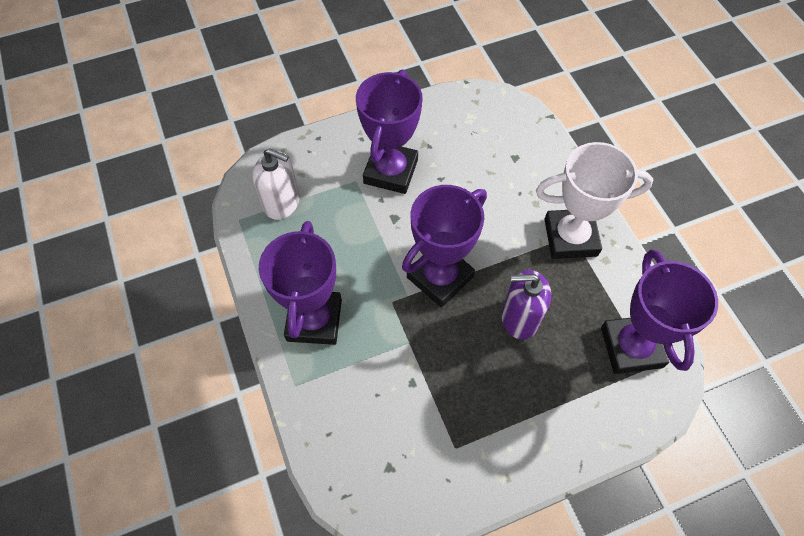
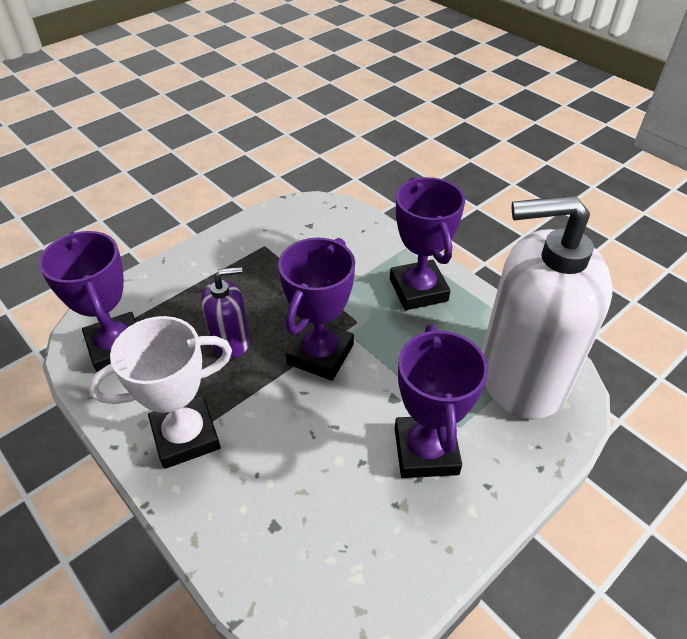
camera: 160 degrees right, 15 degrees down
white soap dispenser [252,148,300,220] -> white soap dispenser [482,195,613,419], size x2.16

